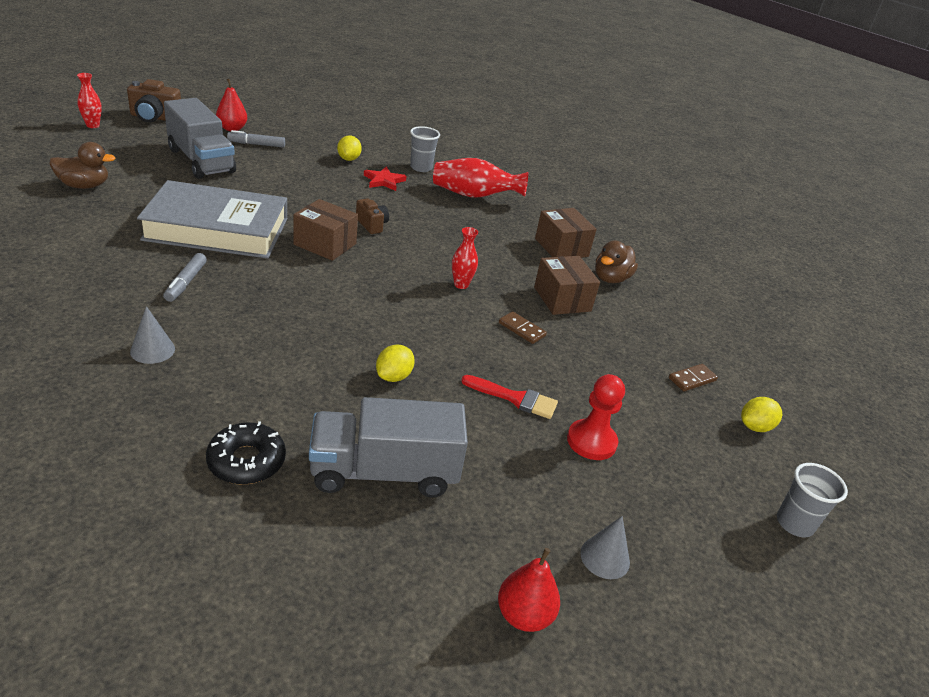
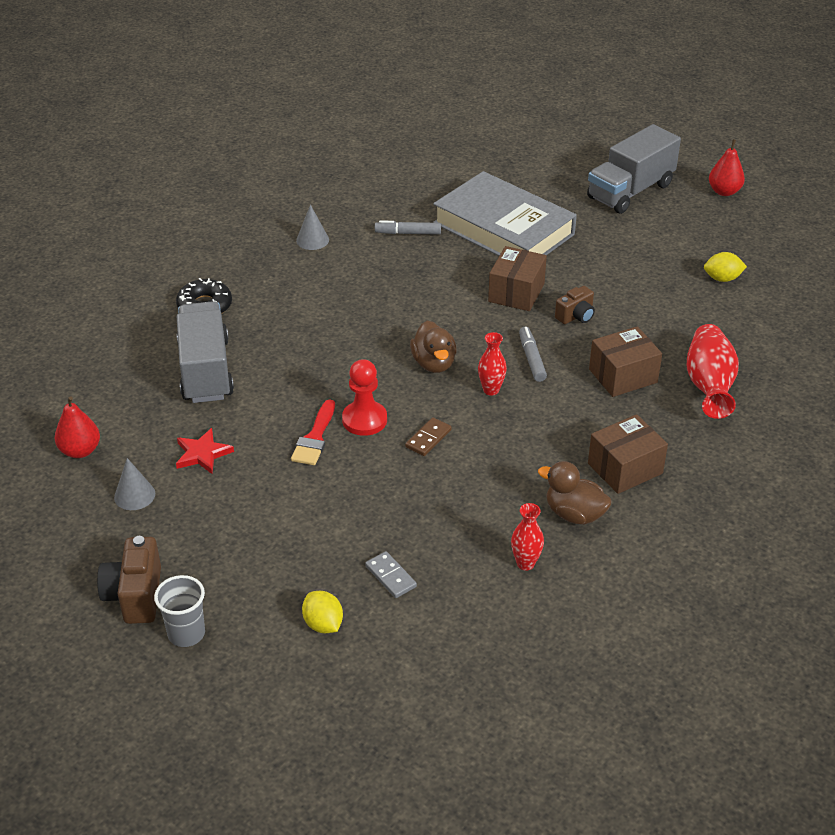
camera: 90 degrees right, 5 degrees up
brown duck [49,142,116,189] -> brown duck moved to [410,321,457,373]
red vase [77,73,102,128] -> red vase moved to [511,503,544,571]
brown camera [127,79,181,122] -> brown camera moved to [97,536,161,624]
grey book [137,180,287,259] -> grey book turned 45 degrees counterclockwise [433,171,577,256]
grey marker [227,130,285,148] -> grey marker moved to [519,327,547,382]
red star [364,166,406,191] -> red star moved to [176,428,234,474]
yellow lemon [376,345,415,382] -> none
grey cup [410,126,440,172] -> none
brown box [534,256,600,315] -> brown box moved to [589,326,662,397]
red pawn [567,374,625,460] -> red pawn moved to [342,359,387,436]
brown domino [669,364,718,391] -> grey domino [365,551,417,598]

